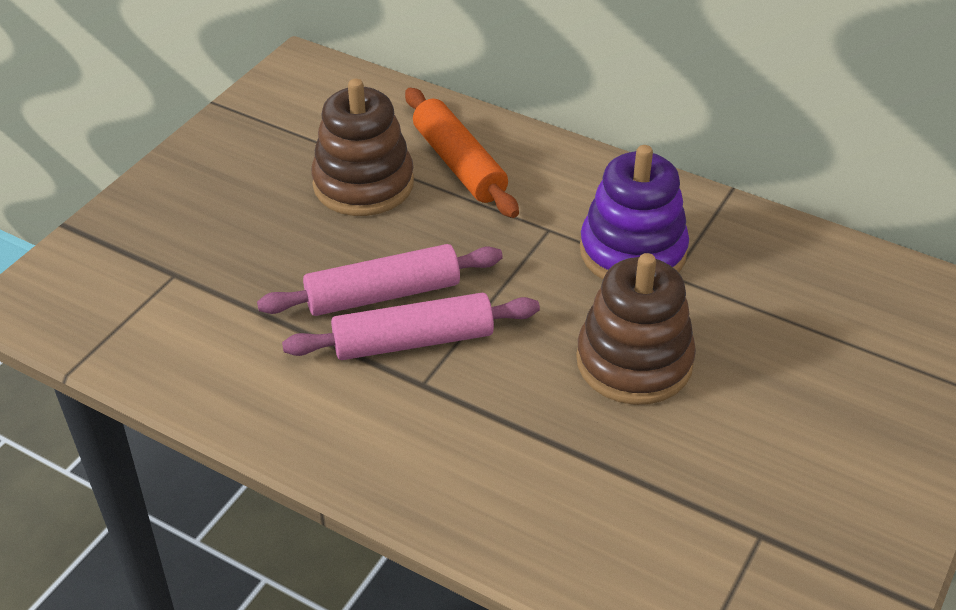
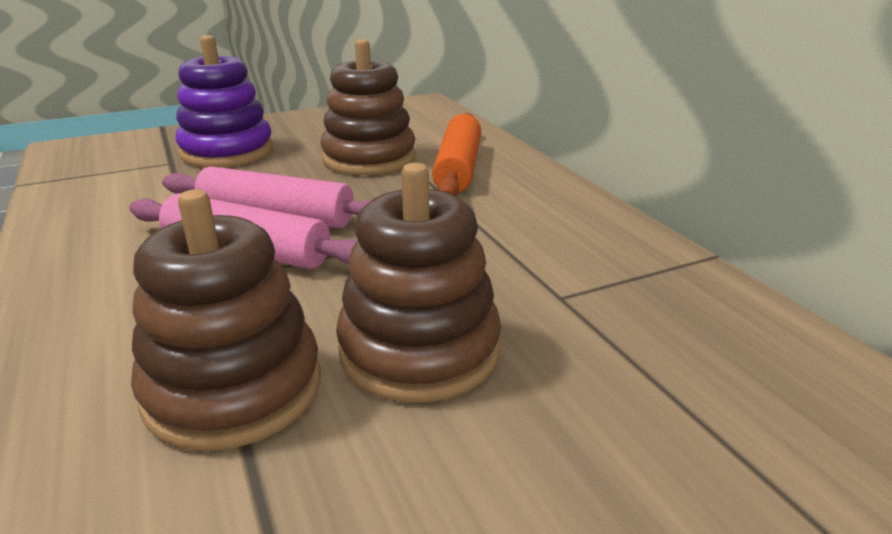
camera: 35 degrees right, 15 degrees down
purple stacking toy [580,145,689,279] -> purple stacking toy moved to [175,35,273,167]
none -> brown stacking toy [131,189,321,451]

